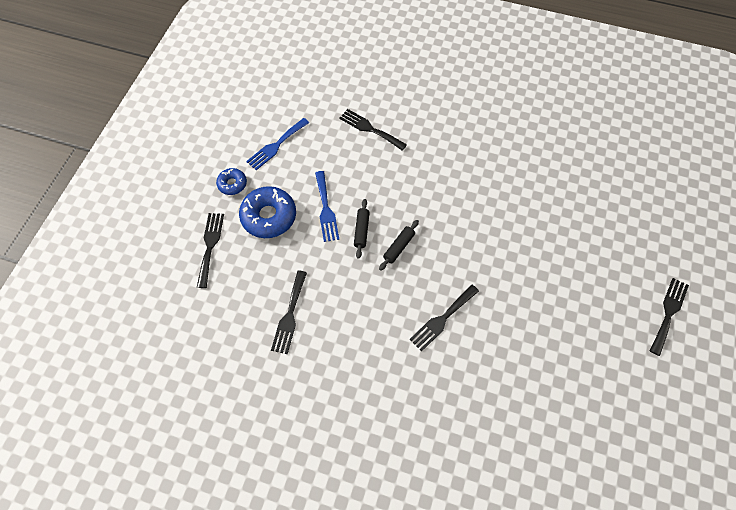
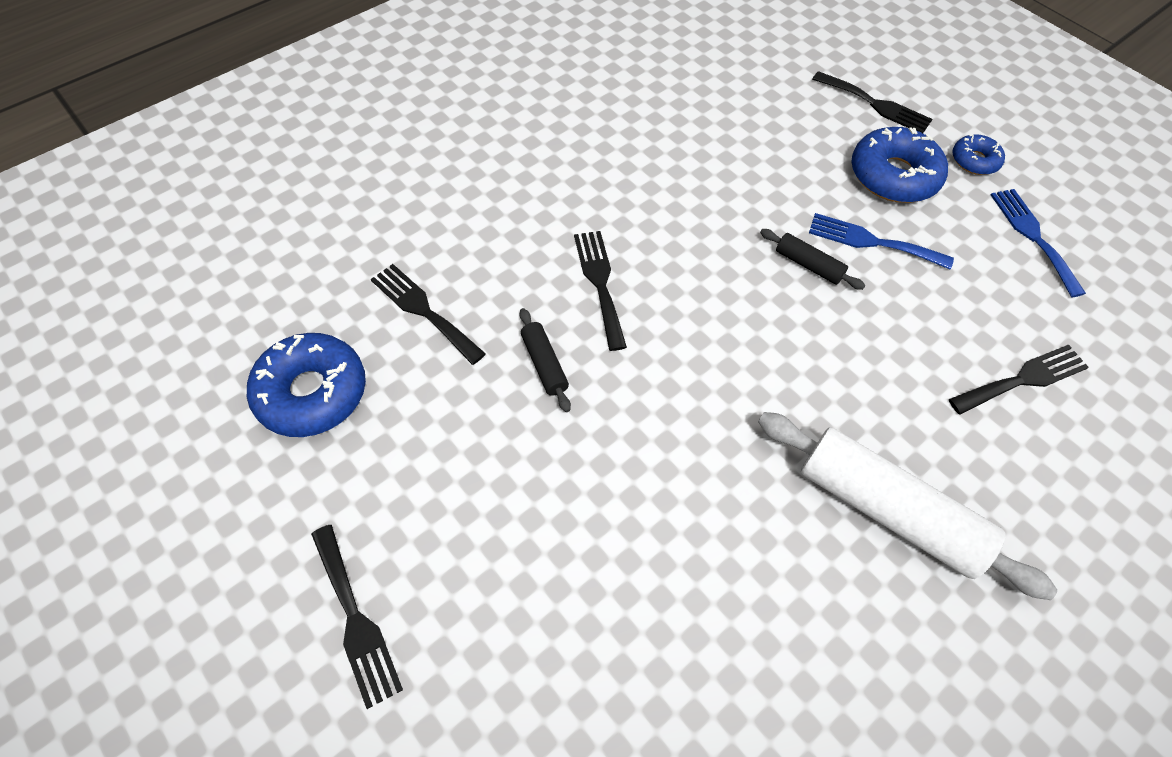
camera: 120 degrees right, 5 degrees down
black fork [271,270,307,354] -> black fork moved to [371,264,486,365]
black rolling pin [379,220,419,271] -> black rolling pin moved to [520,308,571,412]
none -> blue donut [247,333,366,437]
none -> white rolling pin [758,412,1057,600]

